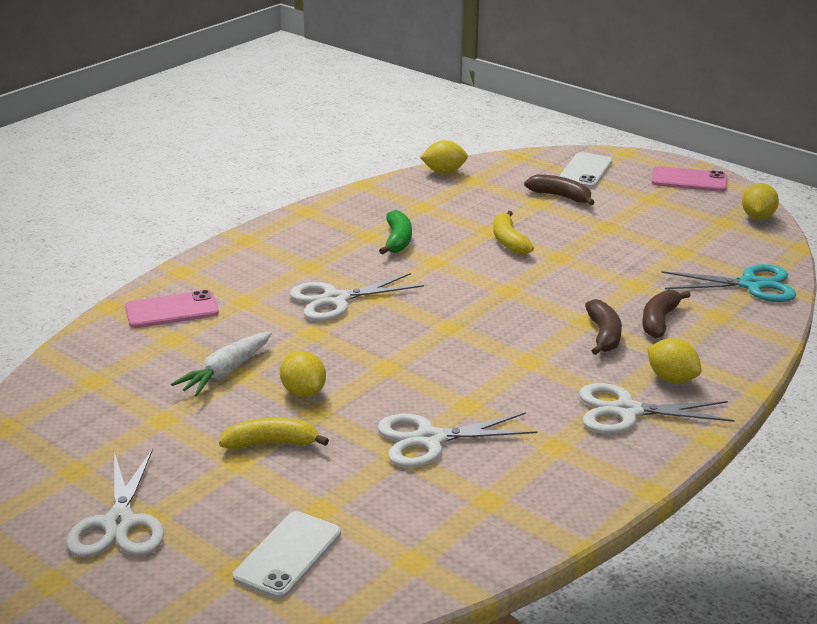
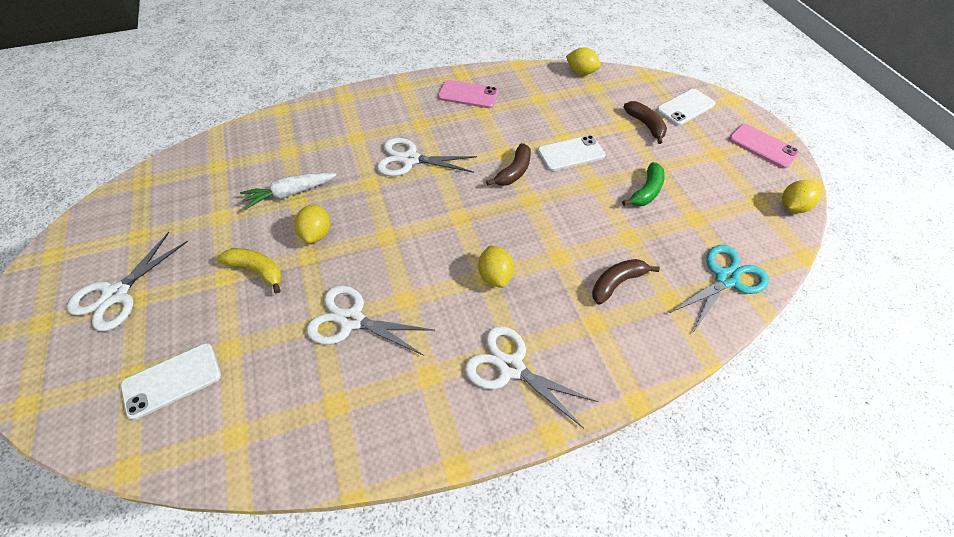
camera: 30 degrees right, 25 degrees up
pink phone [125,290,219,328] -> pink phone moved to [438,80,499,108]
green banana [379,210,412,254] -> green banana moved to [622,162,665,206]
yellow banana [493,211,534,255] -> white phone [537,135,606,171]
brown banana [585,299,622,355] -> brown banana moved to [486,143,531,186]
yellow lemon [647,338,702,383] -> yellow lemon moved to [478,245,514,288]
turquoise scissors [661,264,796,302] -> turquoise scissors turned 75 degrees counterclockwise [669,245,769,333]

